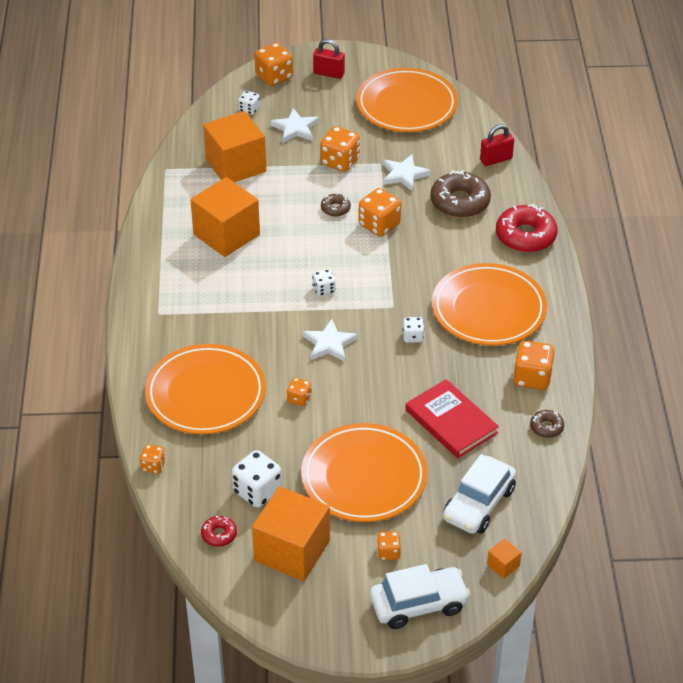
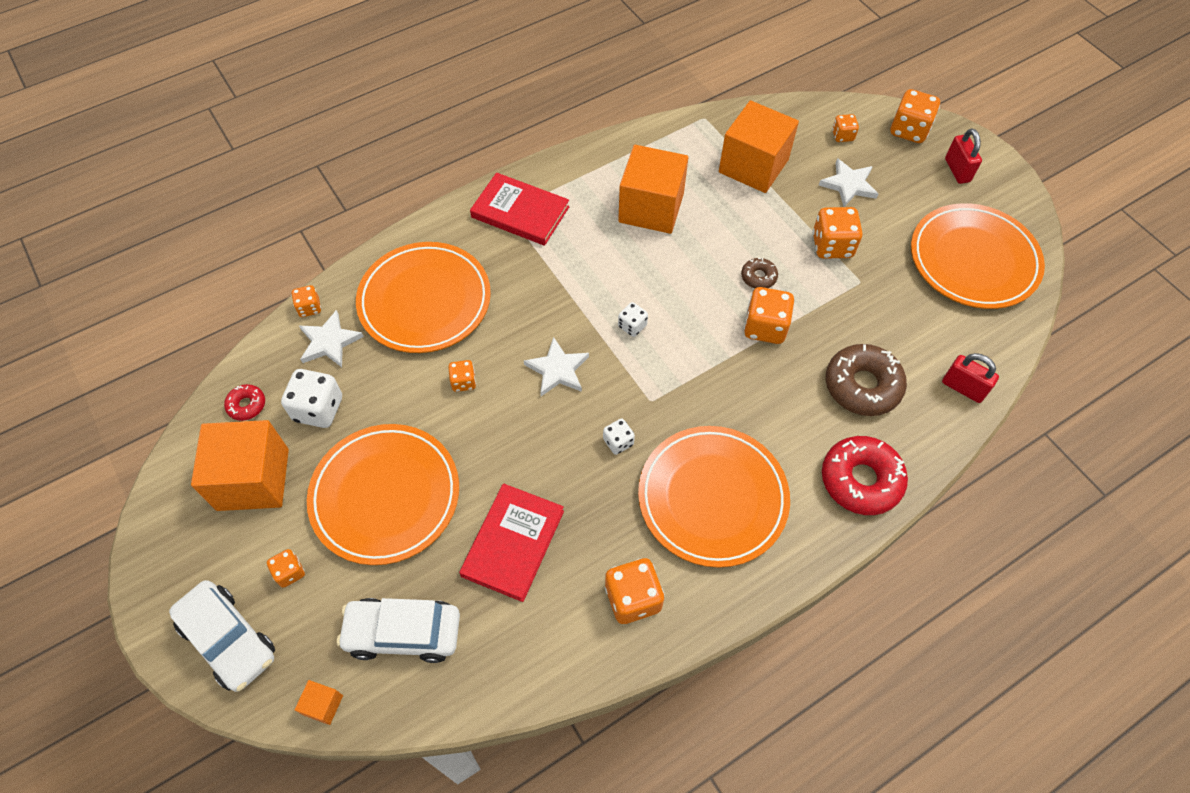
camera: 60 degrees right, 15 degrees up
white dice [238,91,260,115] -> orange dice [832,114,859,142]
white star [383,154,431,191] -> white star moved to [299,310,364,367]
brown donut [530,410,564,438] -> none
none -> red book [470,173,569,246]

